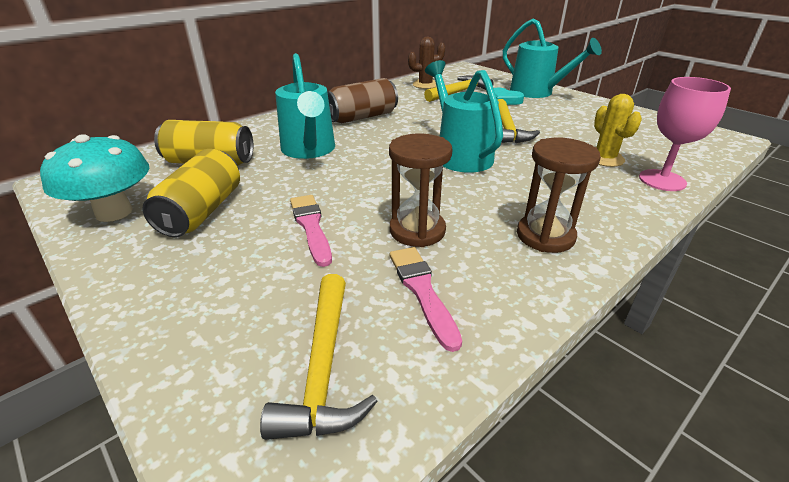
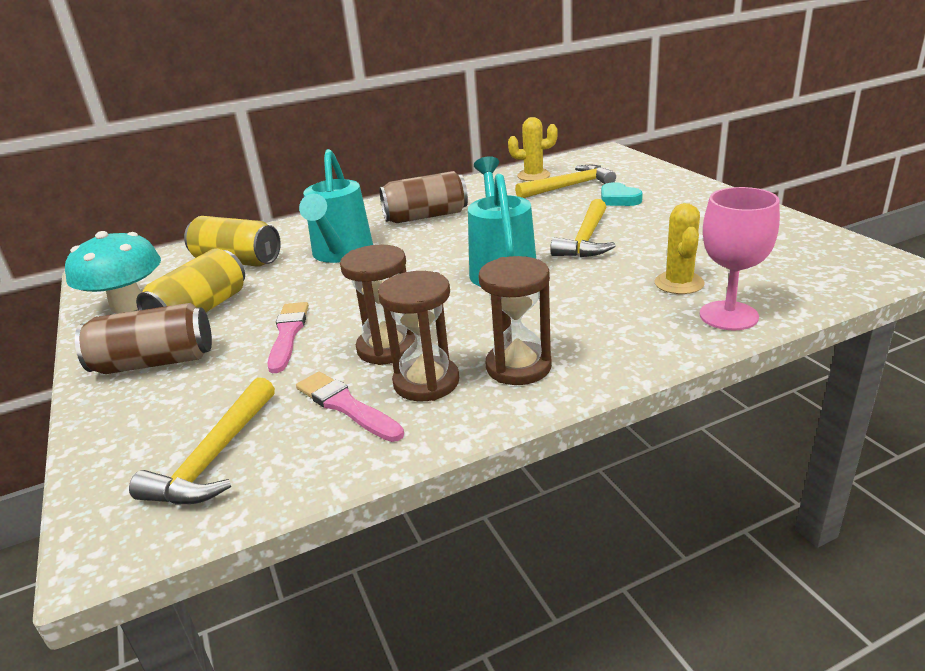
camera: 20 degrees right, 5 degrees down
pink brush [390,247,462,352] -> pink brush turned 45 degrees counterclockwise [296,372,404,442]
brown cactus [408,37,446,89] -> yellow cactus [508,117,558,181]
turquoise watering can [503,18,602,98] -> none
none -> brown can [75,303,212,374]
none -> brown hourglass [378,271,459,401]

